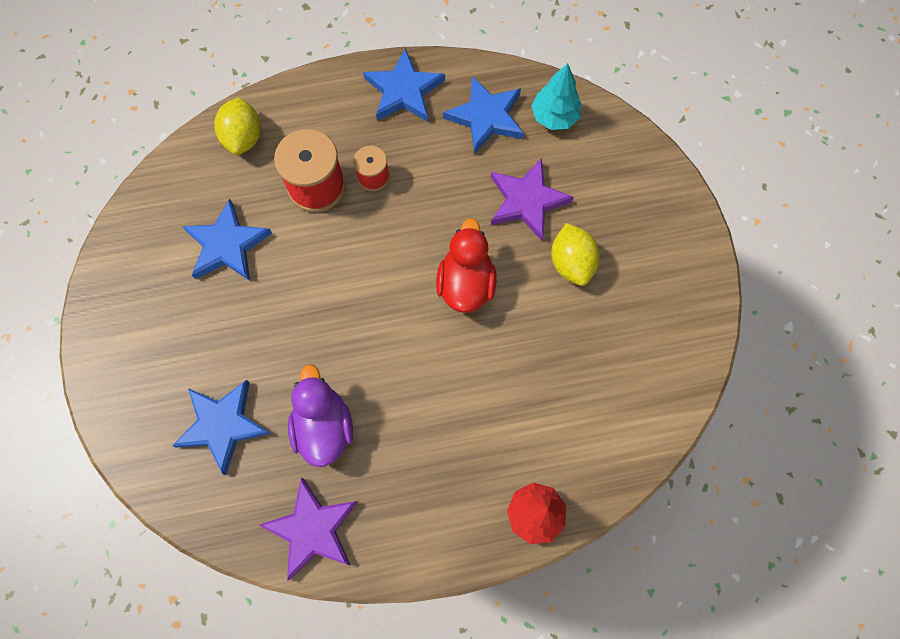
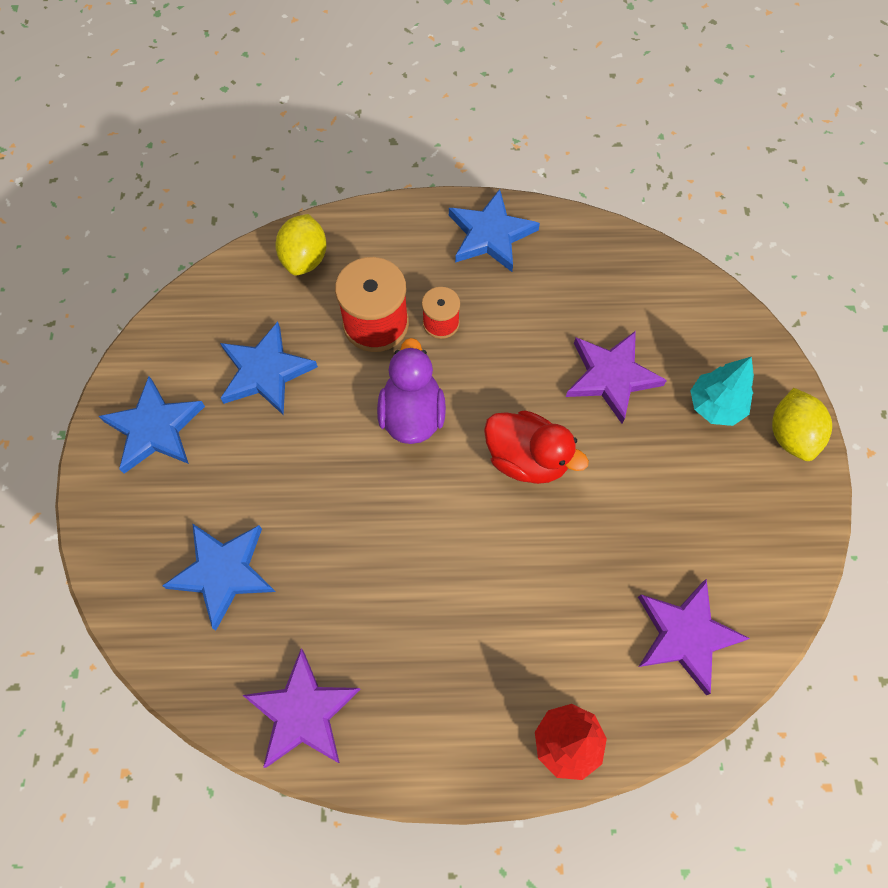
camera: 10 degrees right, 5 degrees down
purple duck [288,364,353,467] -> purple duck moved to [377,338,446,444]
red duck [436,218,496,313] -> red duck turned 105 degrees clockwise [484,410,589,484]
blue star [443,76,524,154] -> blue star moved to [99,376,205,474]
turquoise tree [531,63,581,130] -> turquoise tree moved to [690,356,754,426]
yellow lemon [551,223,600,286] -> yellow lemon moved to [772,388,832,461]
none -> purple star [638,579,750,695]

